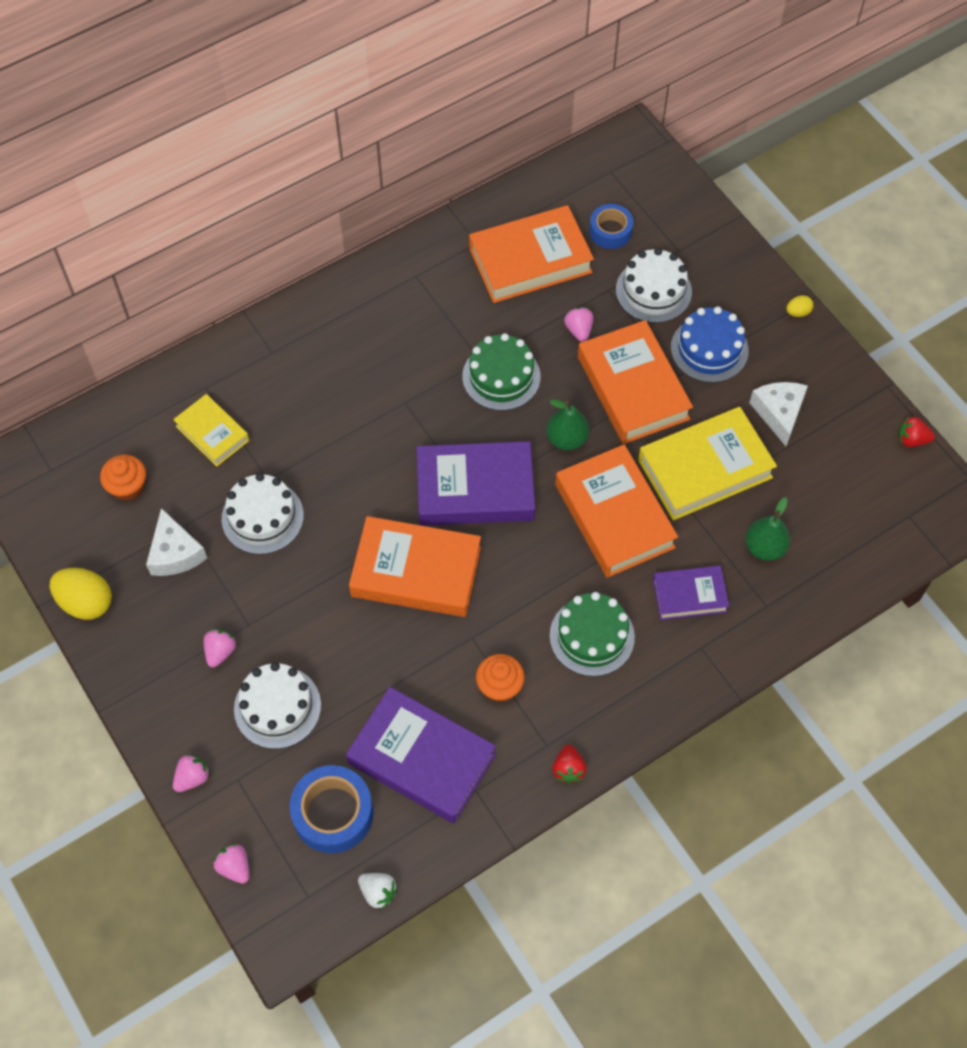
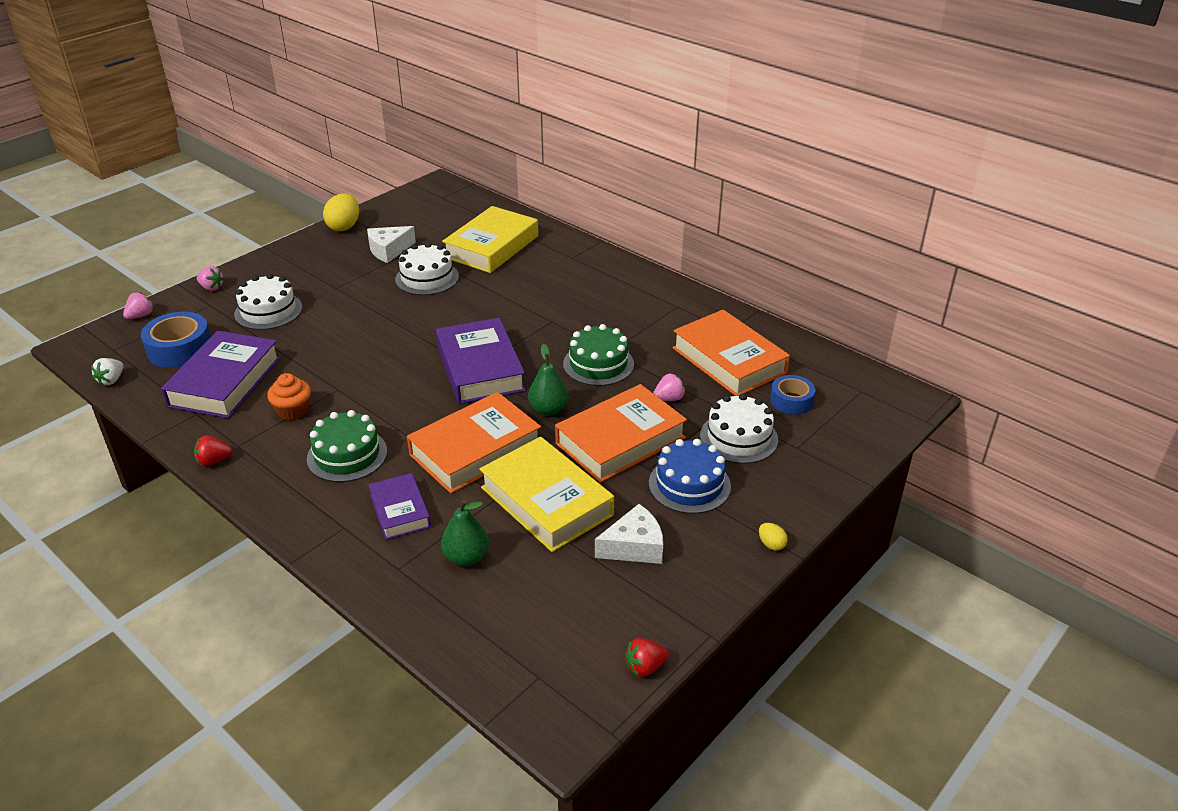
camera: 75 degrees right, 25 degrees down
orange cupcake [100,455,146,501] -> none
yellow book [173,394,249,467] -> yellow book [442,206,538,273], size x1.74
pink strawberry [204,629,236,668] -> none
orange book [349,516,481,617] -> none
red strawberry [898,417,935,447] -> red strawberry turned 105 degrees counterclockwise [625,638,669,677]

